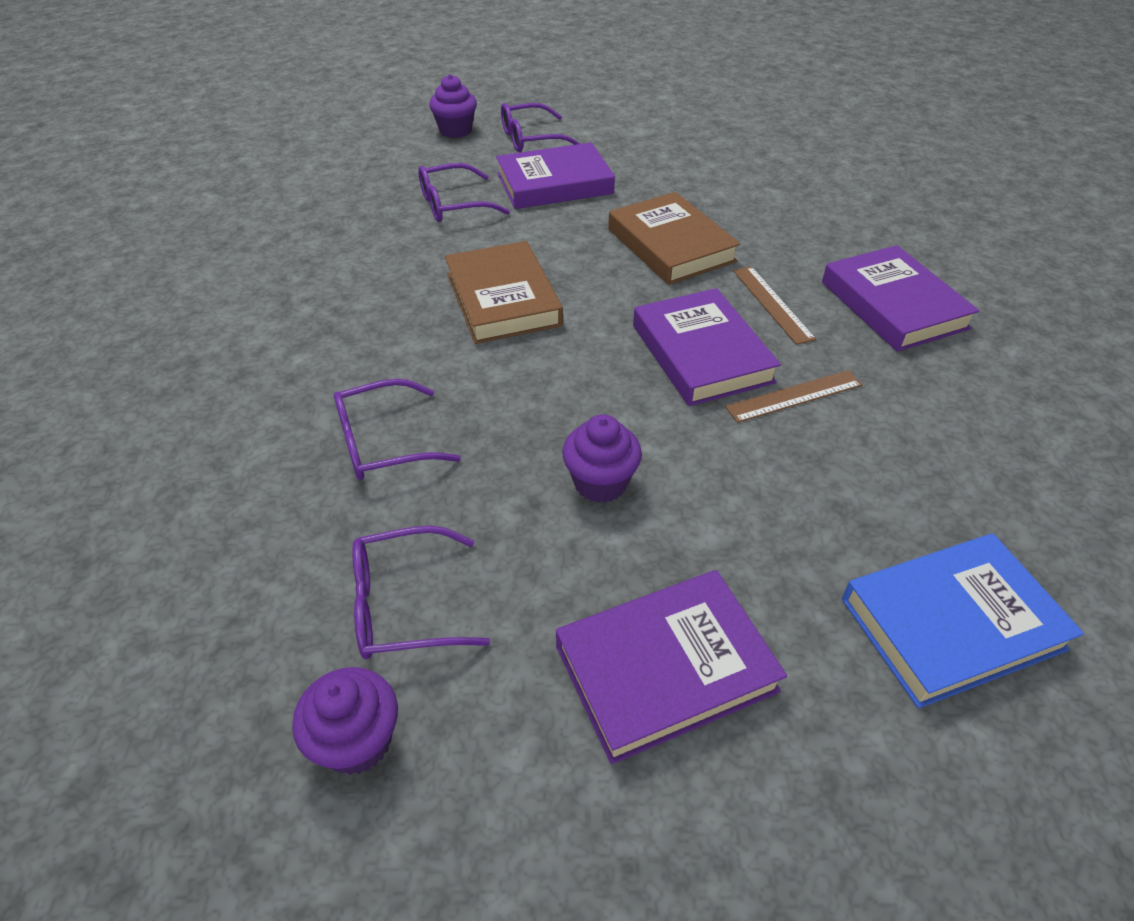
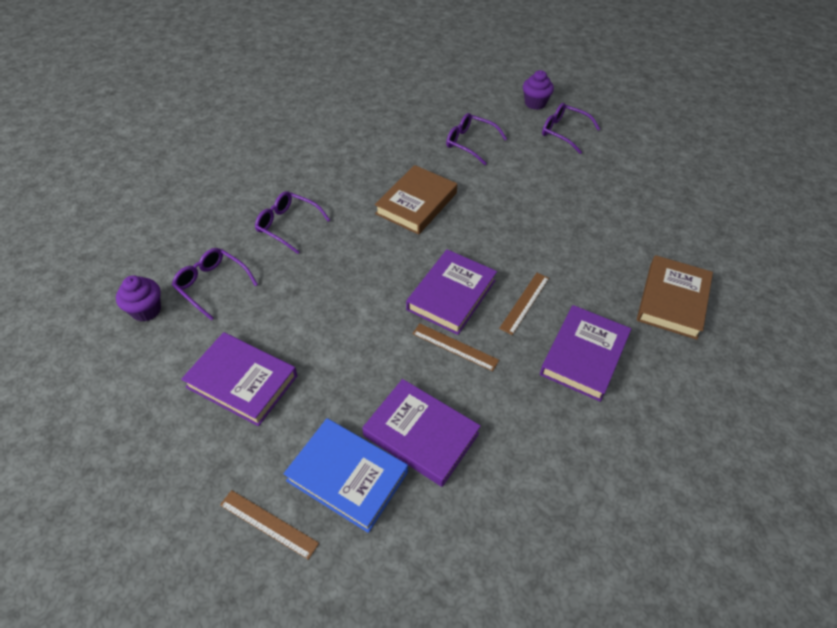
camera: 50 degrees right, 5 degrees up
purple book [496,143,615,209] -> purple book moved to [362,379,481,487]
purple cupcake [562,414,642,503] -> none
brown book [608,192,740,285] -> brown book moved to [637,255,713,340]
none -> brown ruler [220,490,319,560]

